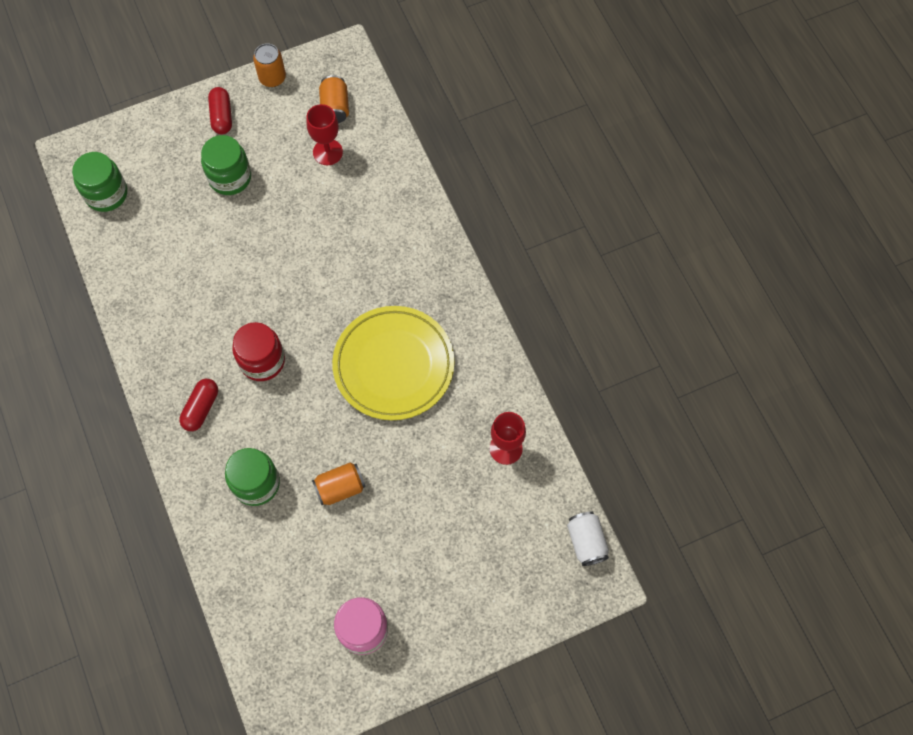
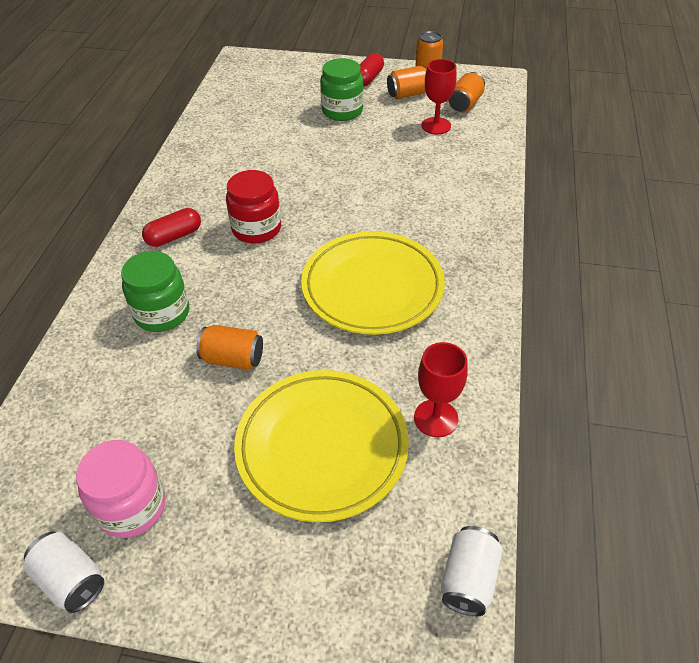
camera: 35 degrees right, 20 degrees down
green jar [72,152,127,212] -> none
none -> white can [23,532,104,613]
none -> yellow plate [234,370,409,522]
none -> orange can [387,66,427,99]

